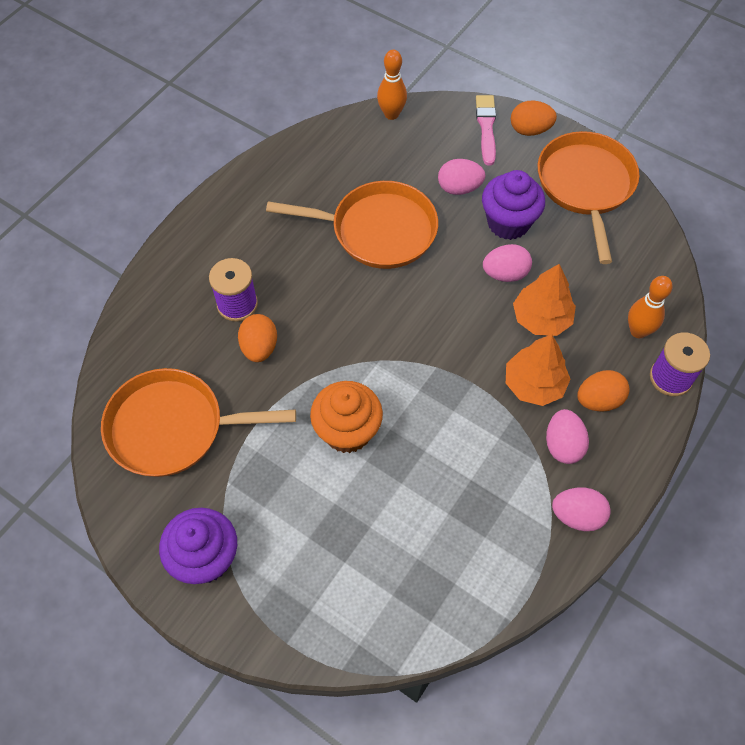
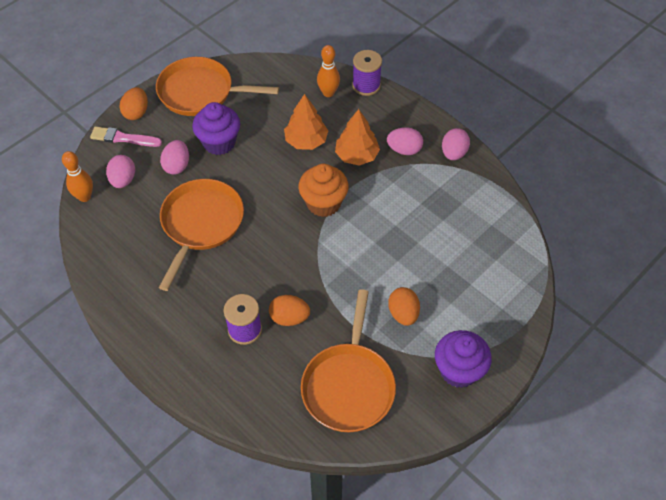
camera: 80 degrees left, 5 degrees down
orange cupcake [310,381,383,453] -> orange cupcake moved to [298,164,349,217]
pink egg [483,244,532,282] -> pink egg moved to [106,155,135,188]
orange egg [578,370,630,412] -> orange egg moved to [388,287,420,326]

